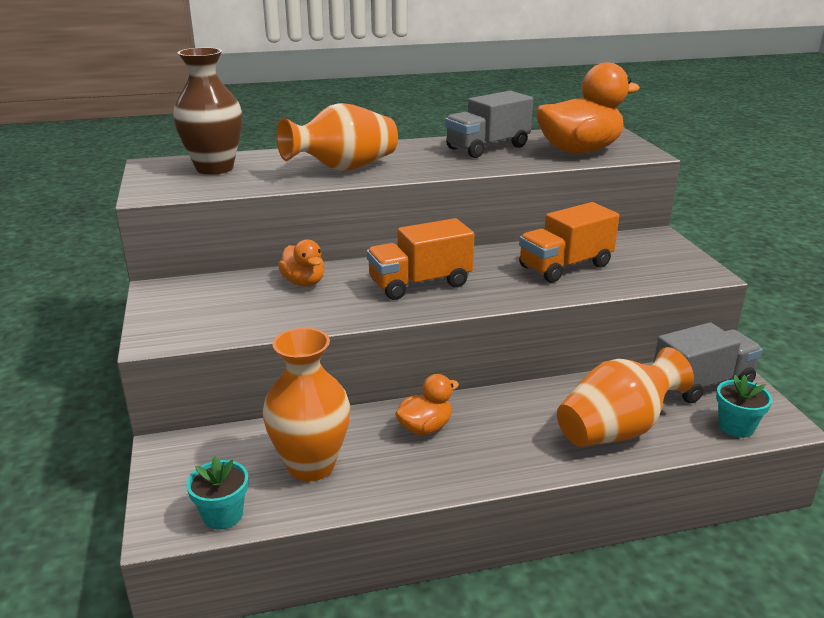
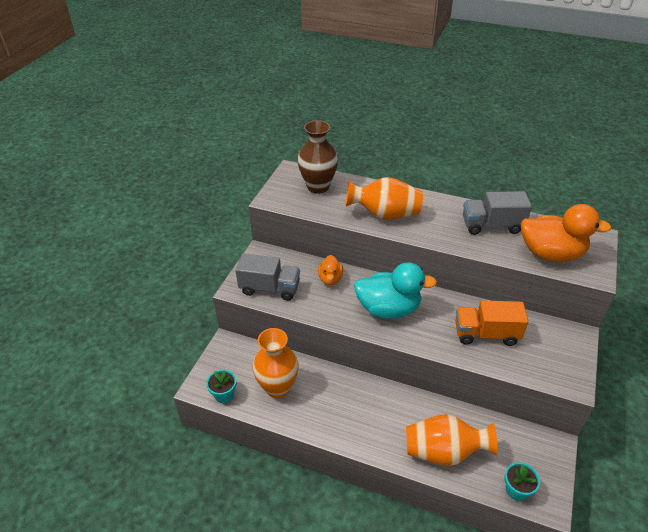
camera: 35 degrees right, 15 degrees up
orange truck [367,218,474,300] -> turquoise duck [354,262,437,319]
orange duck [395,374,459,435] -> none
grey truck [654,322,763,403] -> grey truck moved to [235,253,300,301]

